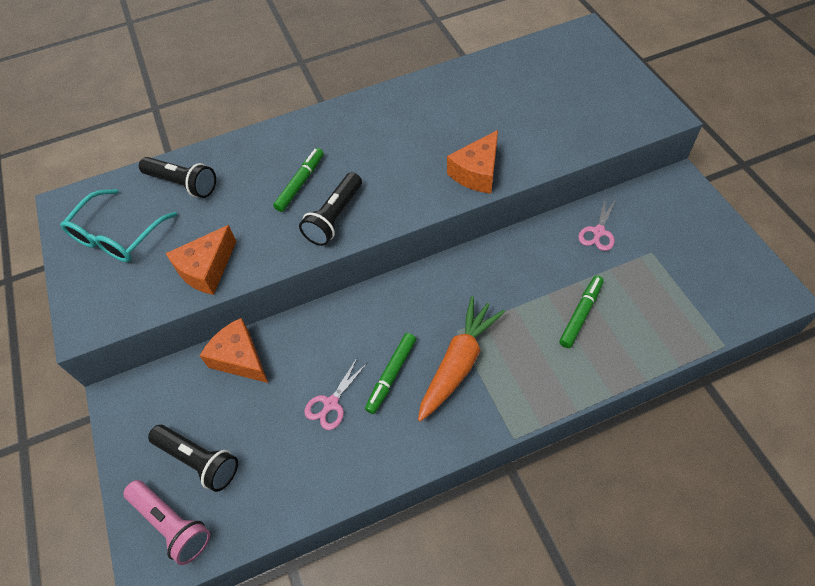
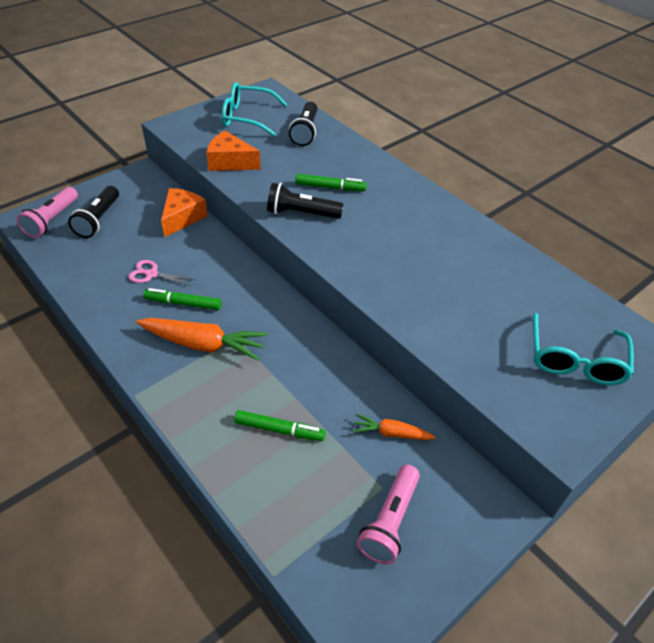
camera: 65 degrees right, 10 degrees down
orange cheese [447,130,498,193] -> none
pink scissors [578,196,616,251] -> orange carrot [353,414,435,440]
none -> pink flashlight [357,465,420,564]
none -> turquoise glasses [533,313,634,385]

